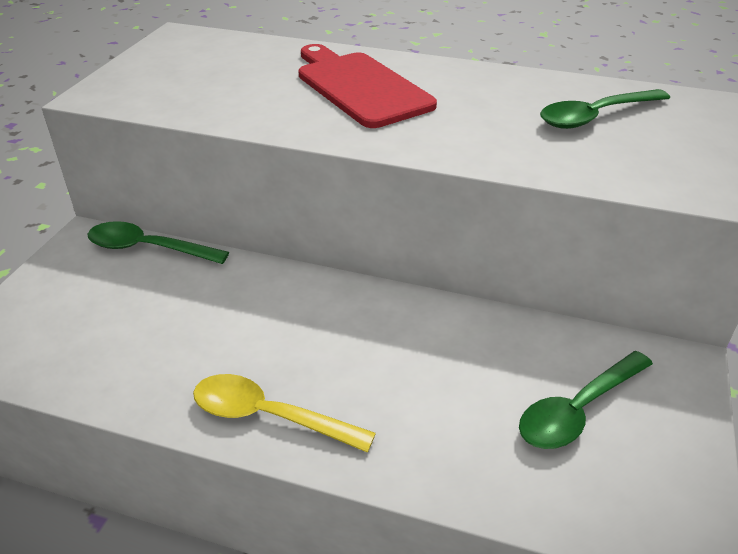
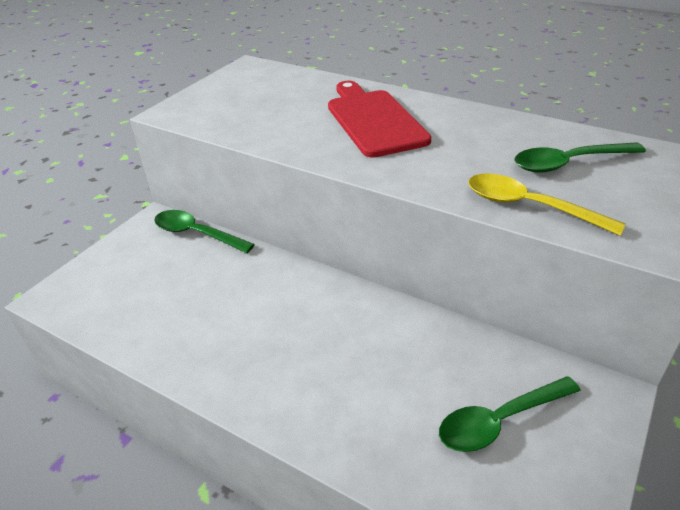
camera: 15 degrees right, 0 degrees up
yellow spoon [193,374,376,453] -> yellow spoon moved to [468,173,626,236]

